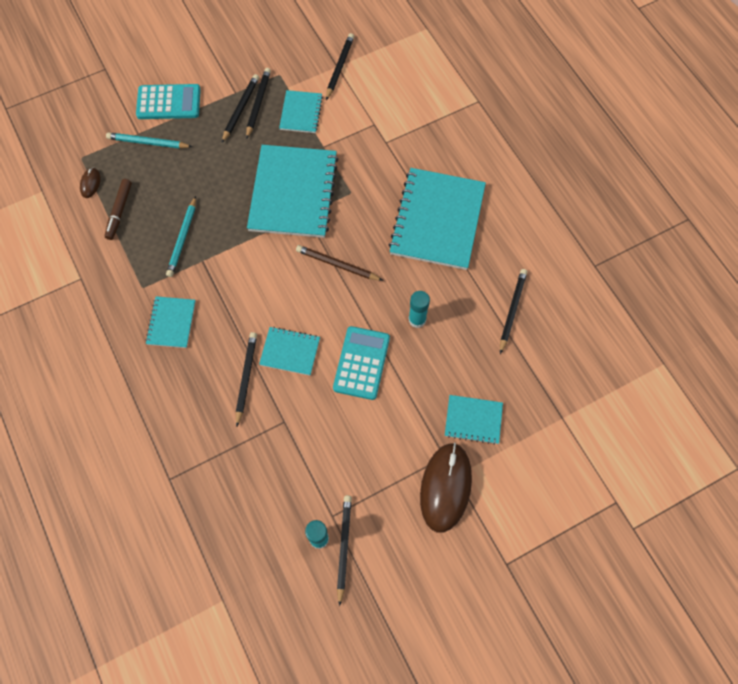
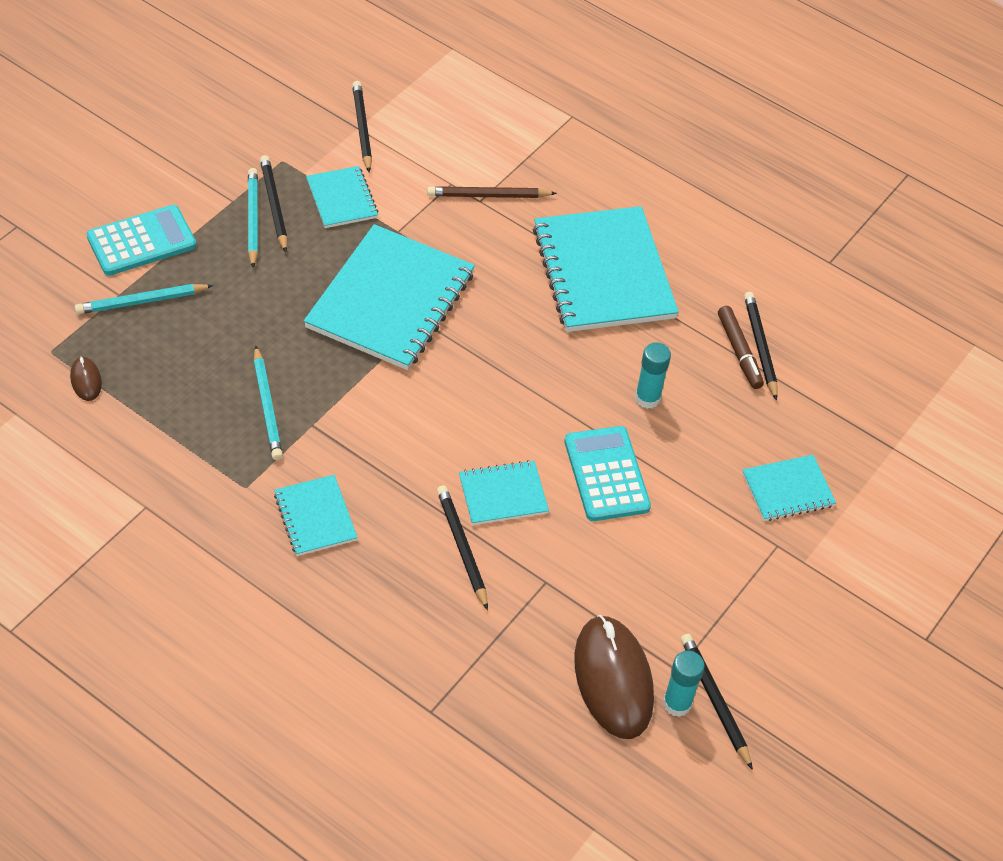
camera: 30 degrees left, 15 degrees down
brown marker [105,179,132,240] -> brown marker moved to [718,306,764,389]
black pencil [222,74,259,143] -> turquoise pencil [248,168,258,268]
turquoise notebook [247,145,339,238] -> turquoise notebook turned 45 degrees clockwise [304,224,475,370]
brown pencil [296,245,383,281] -> brown pencil moved to [427,186,557,198]
brown mouse [420,442,472,533] -> brown mouse moved to [574,615,654,739]

